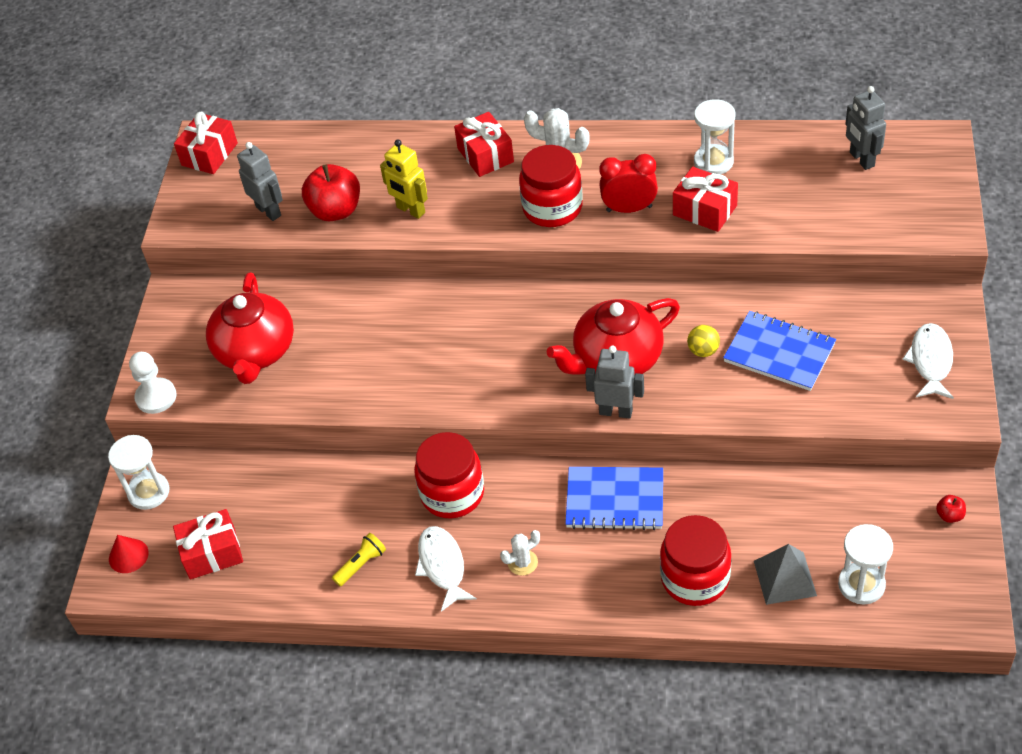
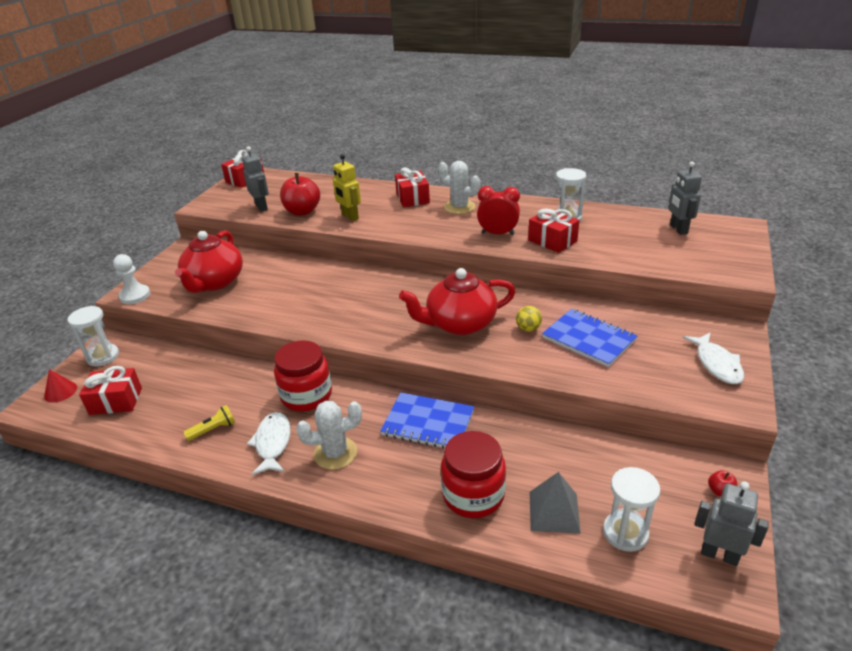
camera: 10 degrees right, 15 degrees down
white cactus [500,530,540,576] -> white cactus [296,401,362,470], size x1.69
red jar [519,145,583,227] -> none
grey robot [585,346,644,419] -> grey robot moved to [694,482,769,566]
white fish [902,323,954,399] -> white fish turned 150 degrees clockwise [683,333,744,384]

